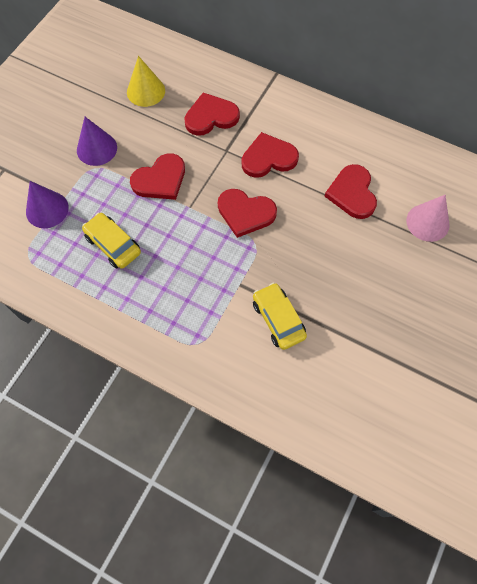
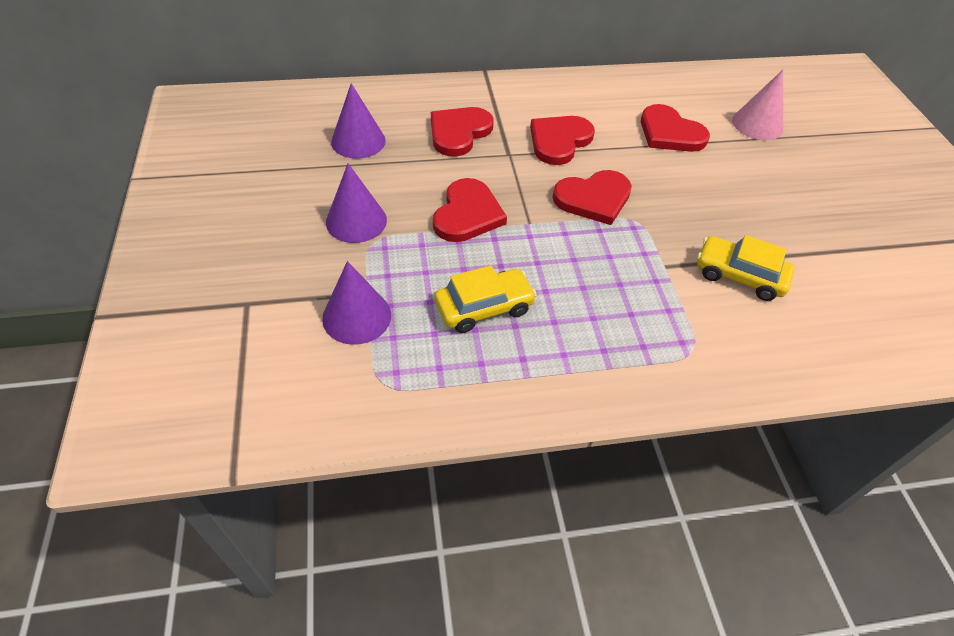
camera: 40 degrees left, 15 degrees down
yellow car [82,213,141,269] -> yellow car turned 150 degrees clockwise [434,265,537,333]
yellow cone [127,56,165,107] -> purple cone [331,83,386,159]

